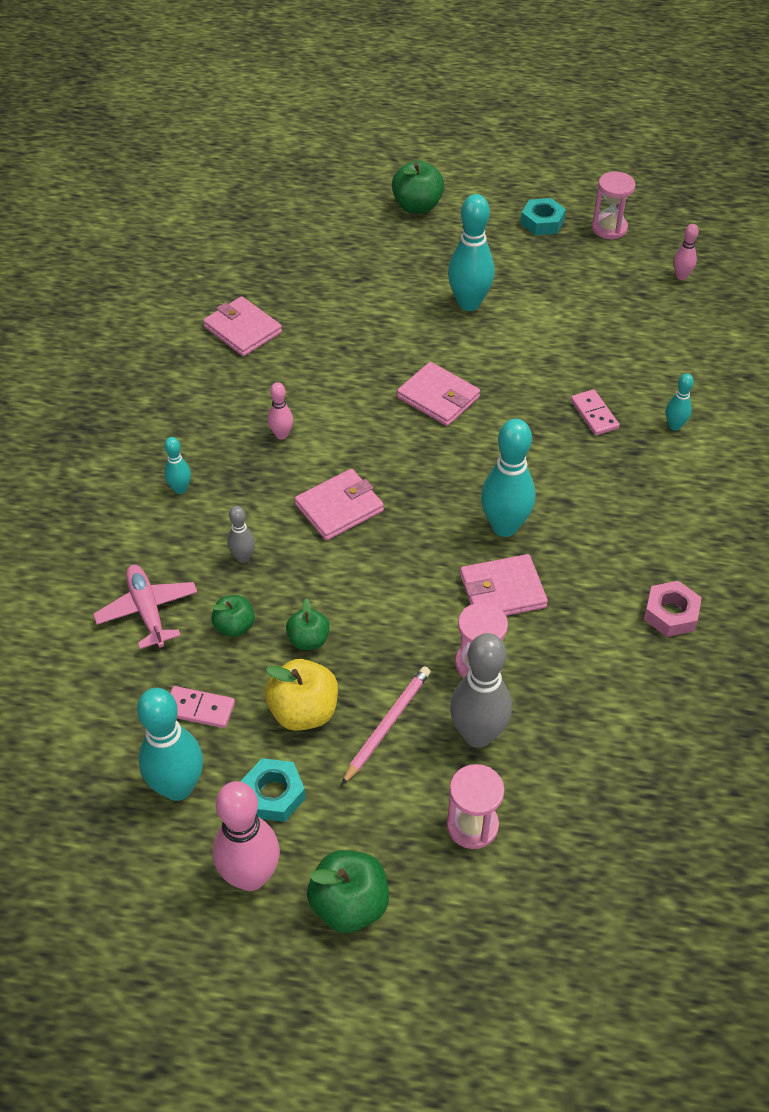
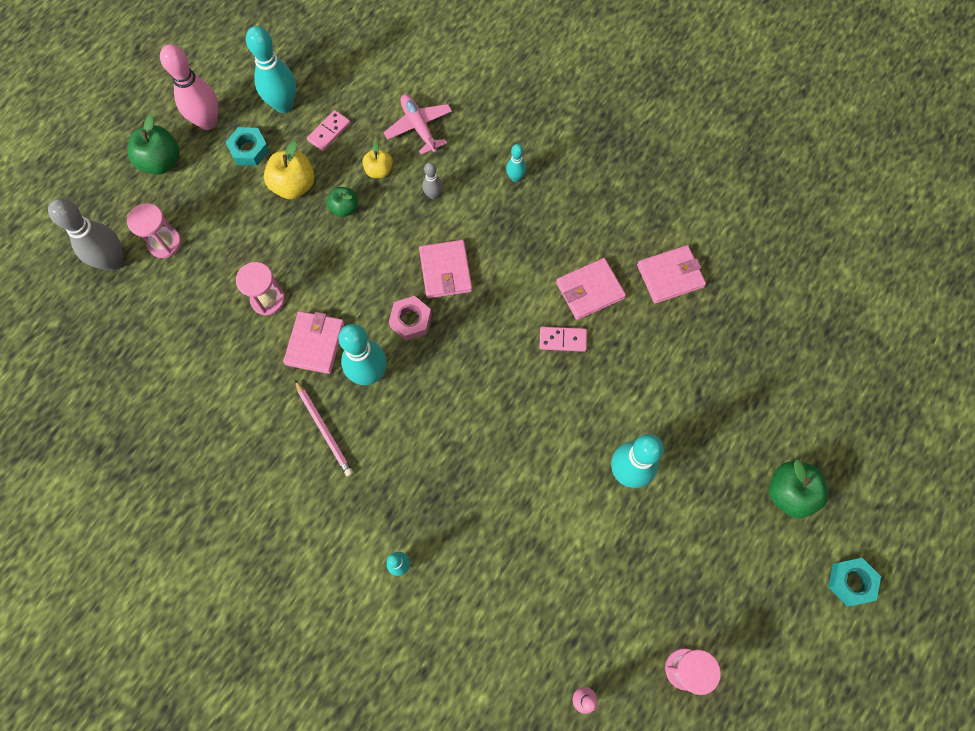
camera: 115 degrees right, 20 degrees up
pink plane [93,565,197,649] -> pink plane turned 120 degrees counterclockwise [384,94,452,155]
green apple [211,595,255,637] -> yellow apple [362,142,393,178]
pink bowling pin [268,382,293,440] -> none
pink pencil [341,666,431,785] -> pink pencil moved to [295,380,353,477]
pink wallet [397,362,480,426] -> pink wallet moved to [556,258,626,320]
grey bowling pin [450,633,512,748] -> grey bowling pin moved to [48,198,123,270]
turquoise nut [521,198,566,235] -> turquoise nut moved to [828,558,881,606]
pink domino [571,389,619,435] -> pink domino moved to [539,327,587,352]
pink nut [644,581,702,637] -> pink nut moved to [389,296,432,341]

